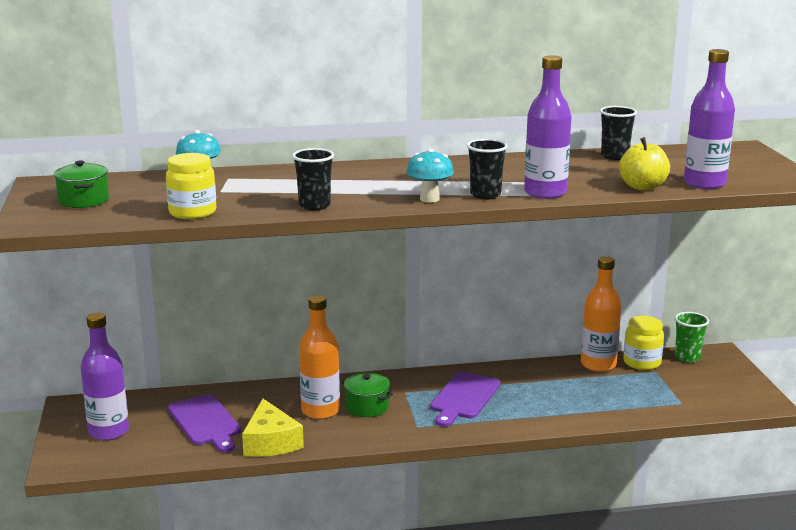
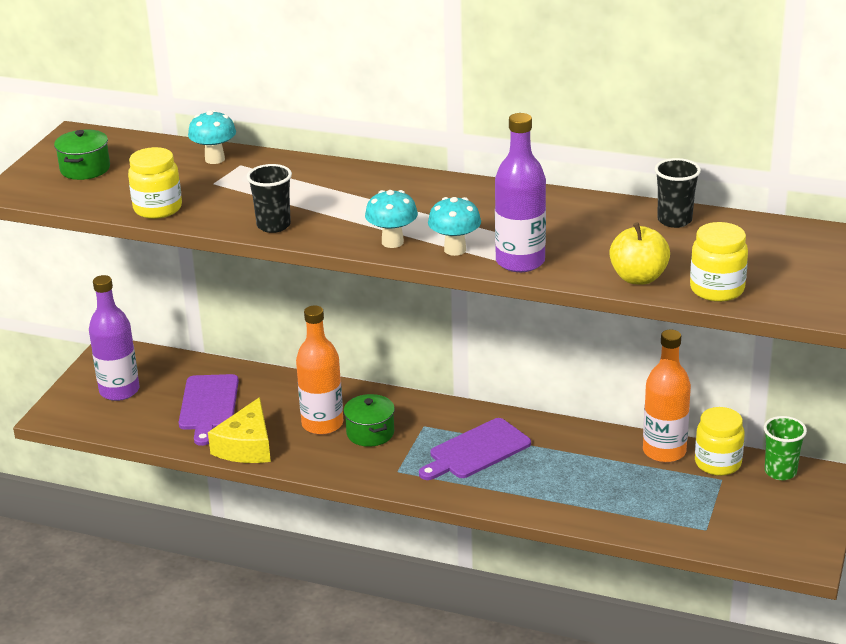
camera: 30 degrees right, 10 degrees up
black cup [467,139,508,199] -> turquoise mushroom [428,197,481,256]
purple bottle [684,49,735,189] -> yellow jar [690,222,748,302]

